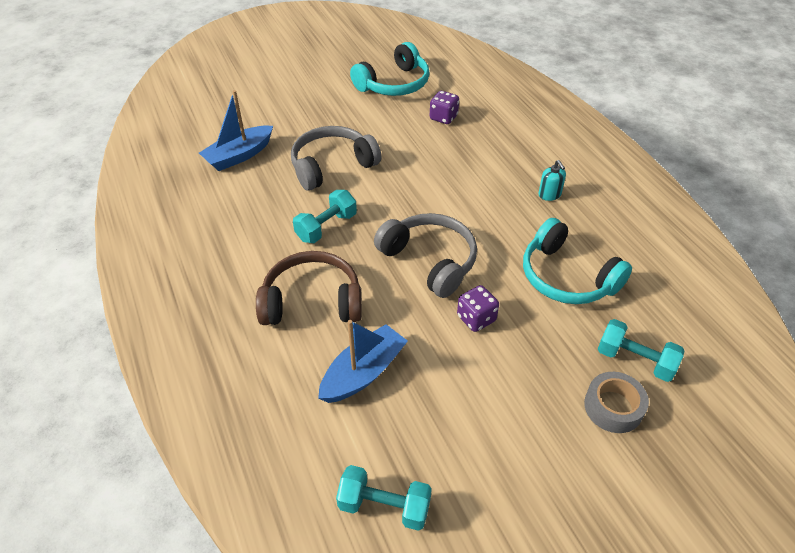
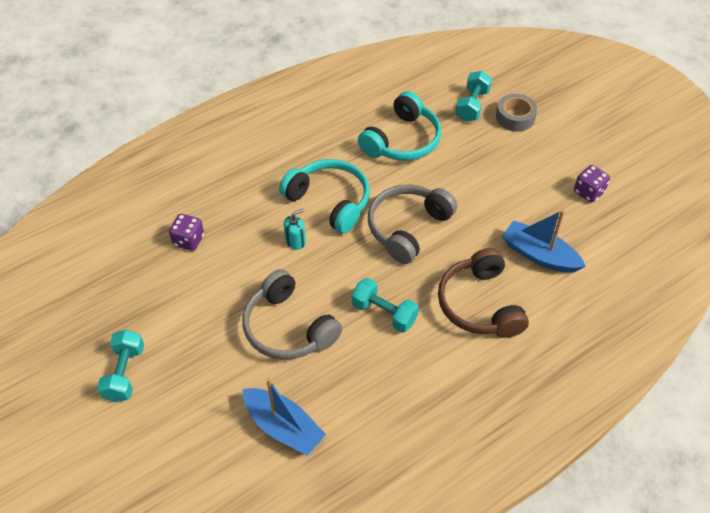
camera: 100 degrees left, 5 degrees up
turquoise dumbbell [336,465,432,531] -> turquoise dumbbell moved to [97,330,144,402]
turquoise headphones [350,42,430,96] -> turquoise headphones moved to [279,159,370,234]
purple dice [457,285,499,332] -> purple dice moved to [574,165,610,202]
turquoise soap dispenser [538,160,566,201] -> turquoise soap dispenser moved to [284,209,306,250]

